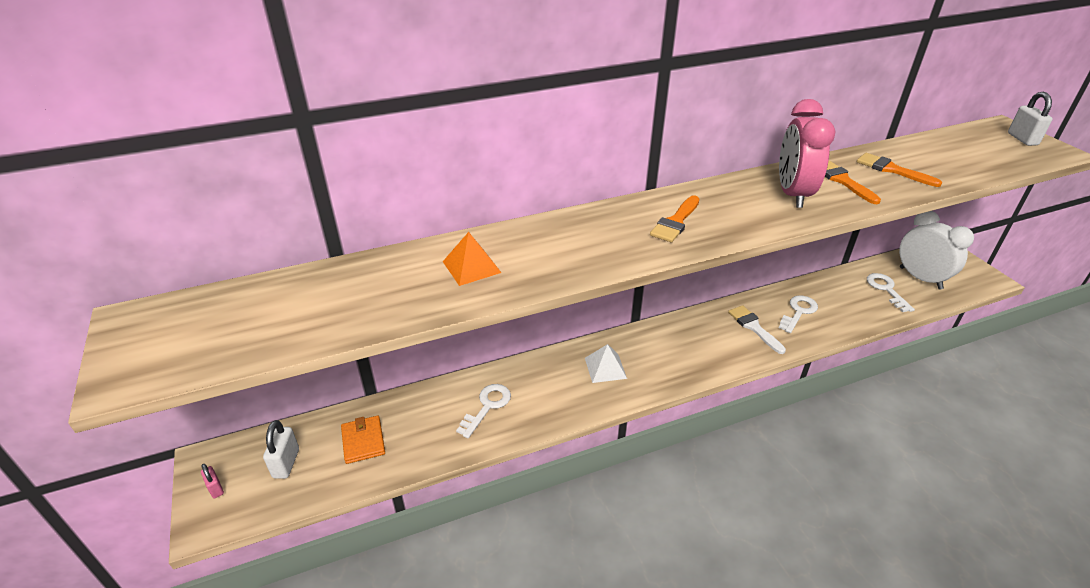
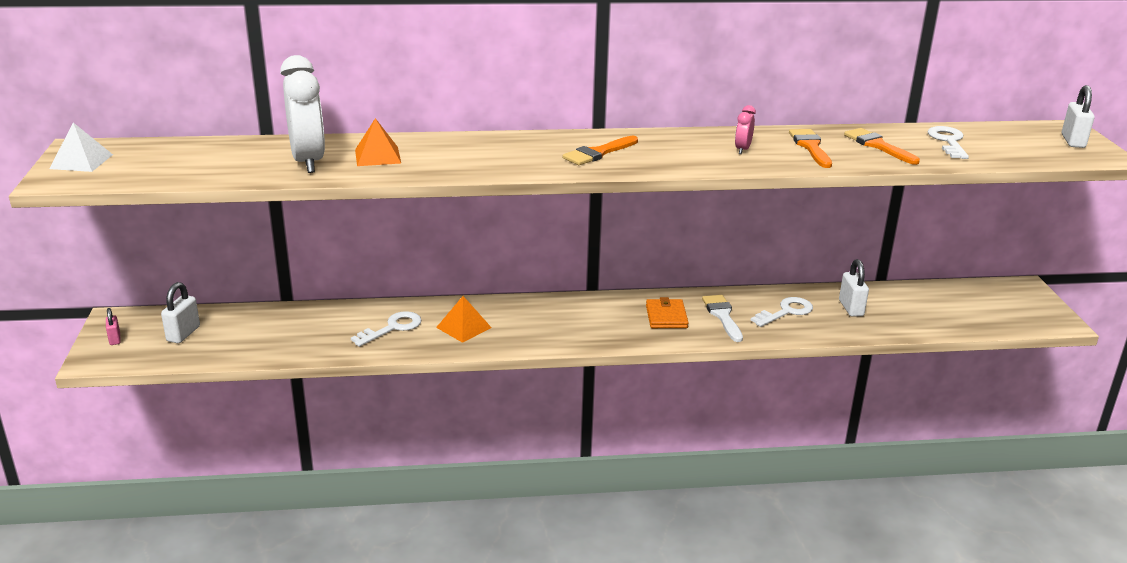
camera: 15 degrees right, 10 degrees down
orange wallet [341,416,385,464] -> orange wallet moved to [646,297,689,328]
white pyramid [585,344,627,383] -> white pyramid moved to [49,123,113,172]
pink clock [779,99,835,208] -> pink clock [735,105,756,154], size x0.44
white key [867,273,915,312] -> white key moved to [928,126,969,159]
white clock [899,211,974,290] -> white clock moved to [280,55,325,173]
none -> orange pyramid [436,296,492,343]
none -> white padlock [839,259,869,317]

